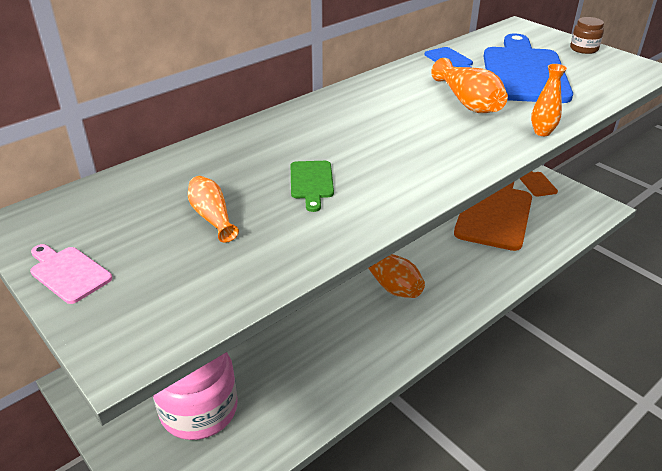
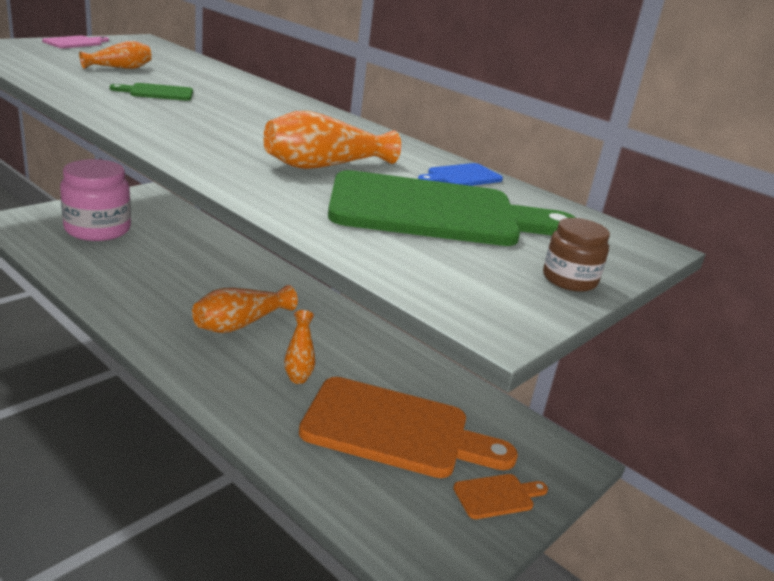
camera: 80 degrees right, 10 degrees down
blue cutting board [483,34,573,103] -> green cutting board [328,170,576,246]
orange vase [531,64,567,136] -> orange vase moved to [284,310,315,384]

